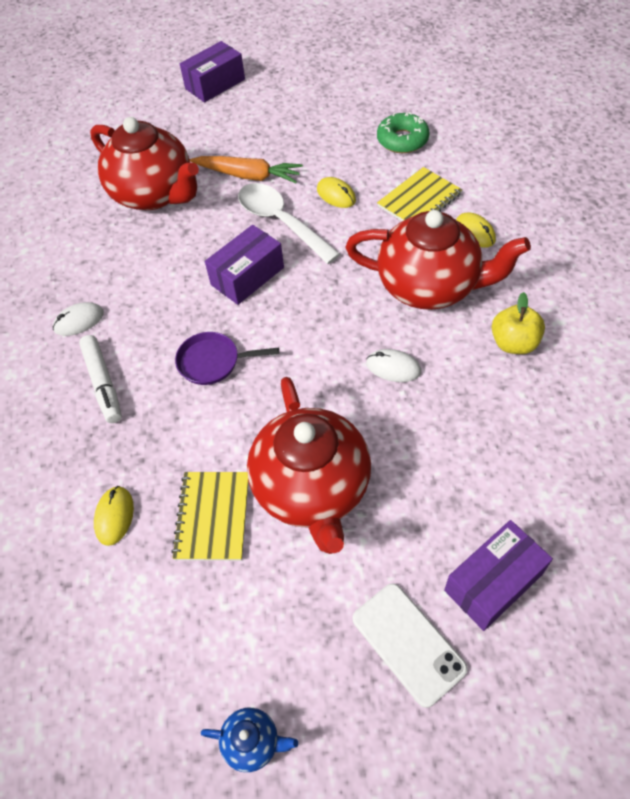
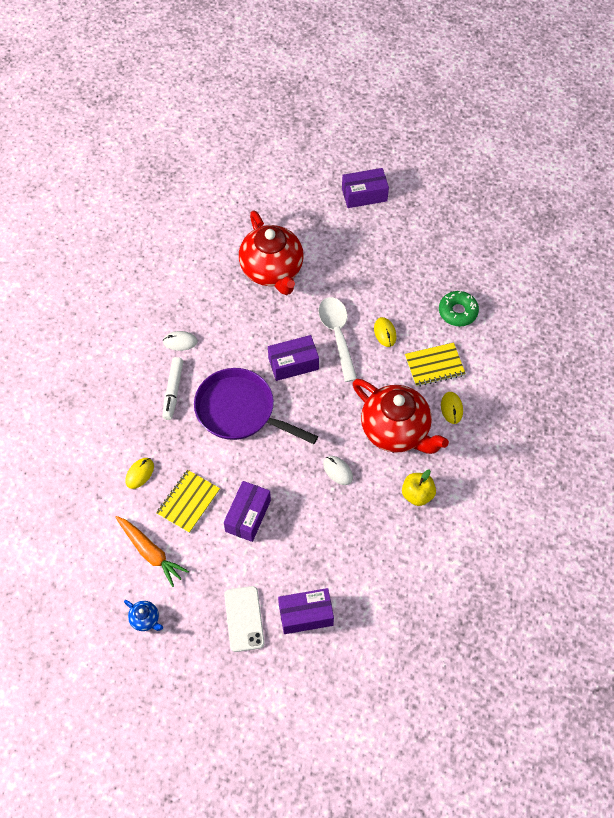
camera: 25 degrees right, 5 degrees up
purple pan [175,332,279,385] -> purple pan [194,368,318,444], size x1.95
orange carrot [190,156,303,183] -> orange carrot moved to [115,516,189,587]
red teapot [247,377,371,554] -> purple box [224,481,271,542]

